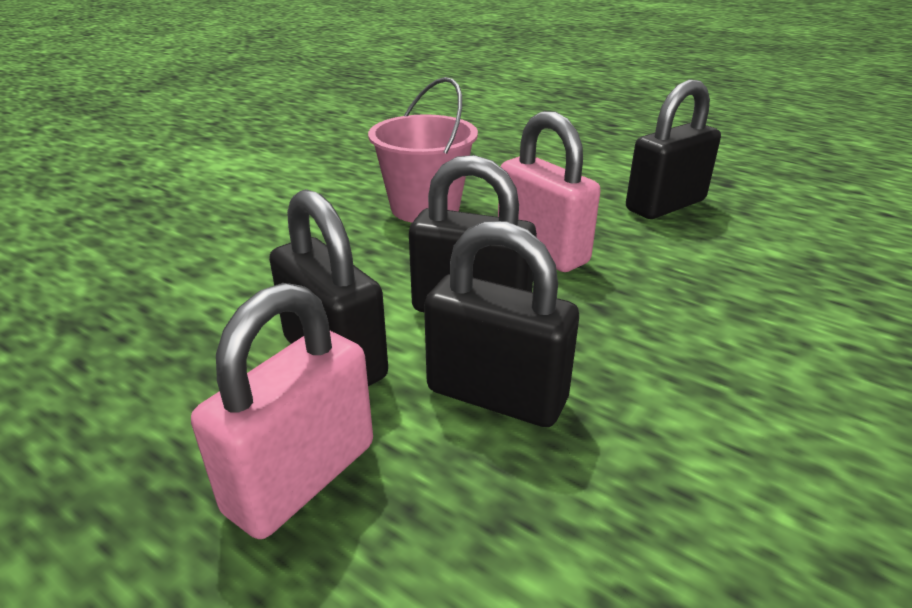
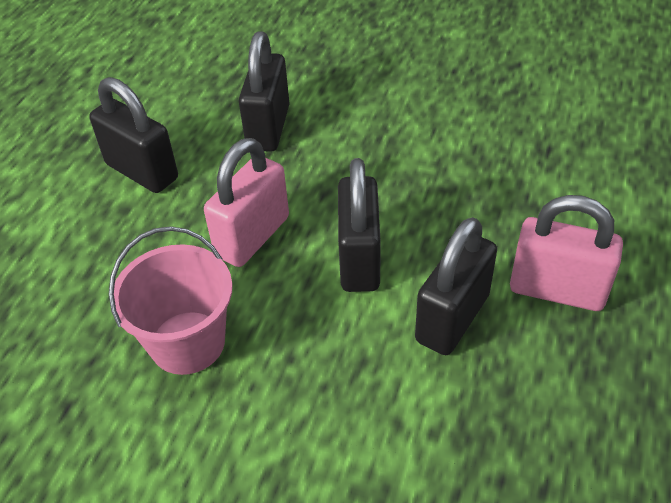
camera: 105 degrees left, 15 degrees up
black padlock [424,221,579,427] -> black padlock moved to [239,31,290,152]

